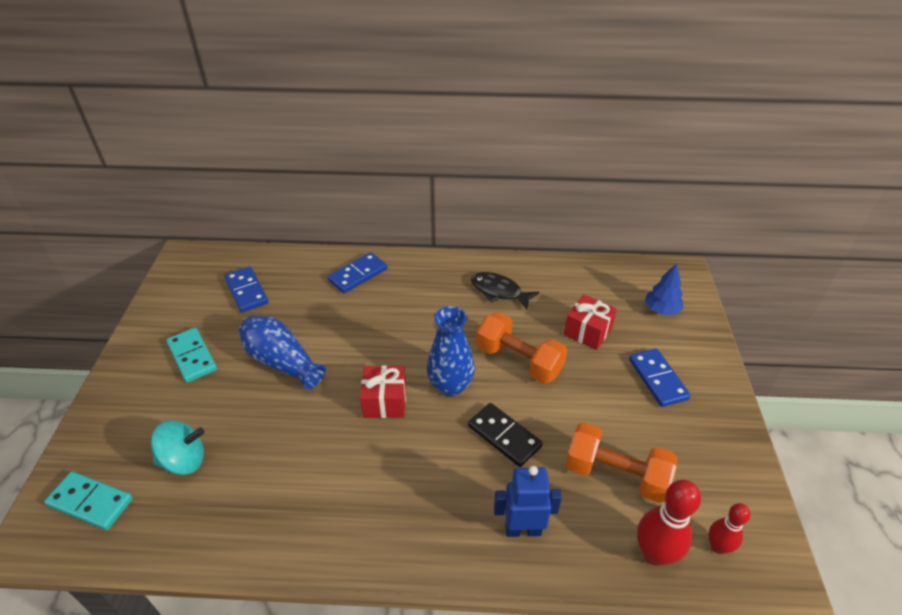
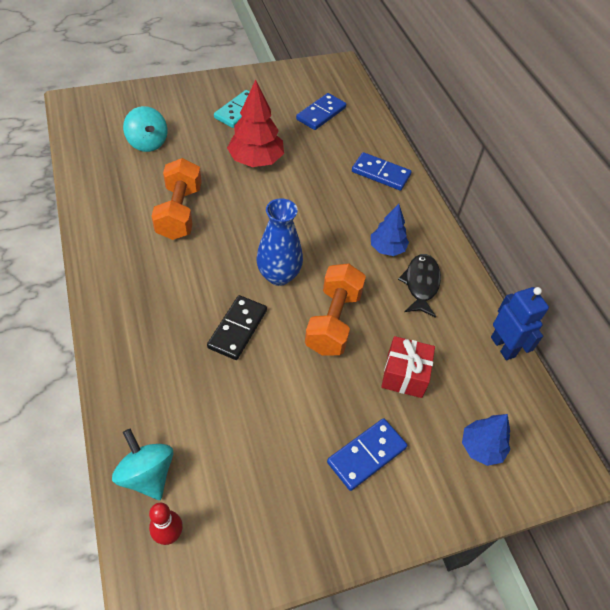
camera: 65 degrees right, 10 degrees up
turquoise domino [44,471,133,530] -> none
blue vase [239,315,326,390] -> red tree [227,80,284,167]
red gift [360,366,406,418] -> none
blue robot [494,466,562,537] -> blue robot moved to [491,287,549,360]
orange dumbbell [565,422,677,503] -> orange dumbbell moved to [151,158,202,240]
red bowling pin [637,480,701,566] -> turquoise spinning top [112,429,173,500]
none -> blue tree [371,204,409,256]

